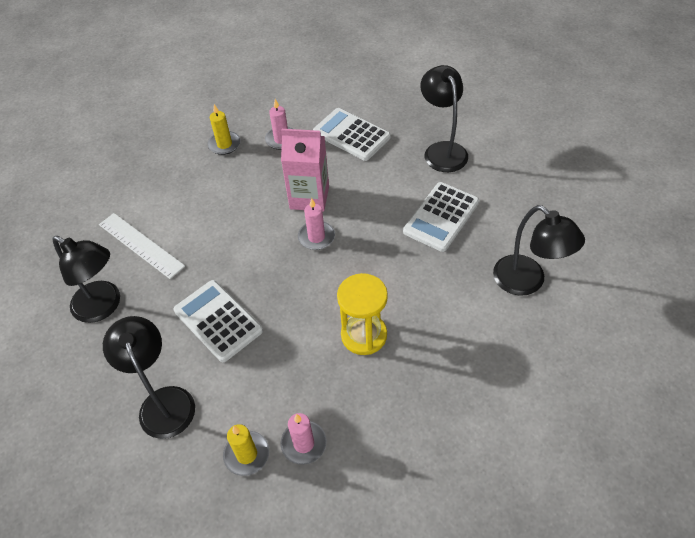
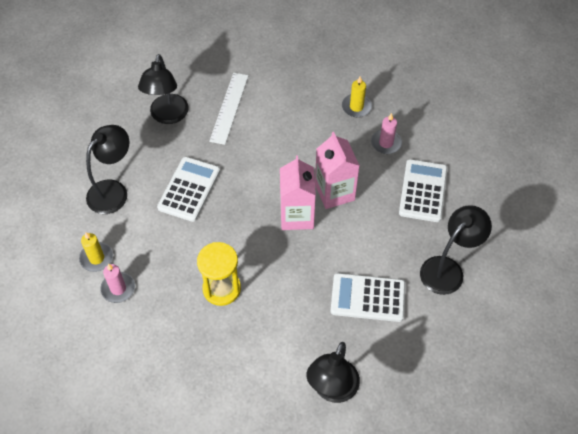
camera: 60 degrees right, 5 degrees up
pink candle [298,198,335,250] -> pink carton [280,155,316,230]

